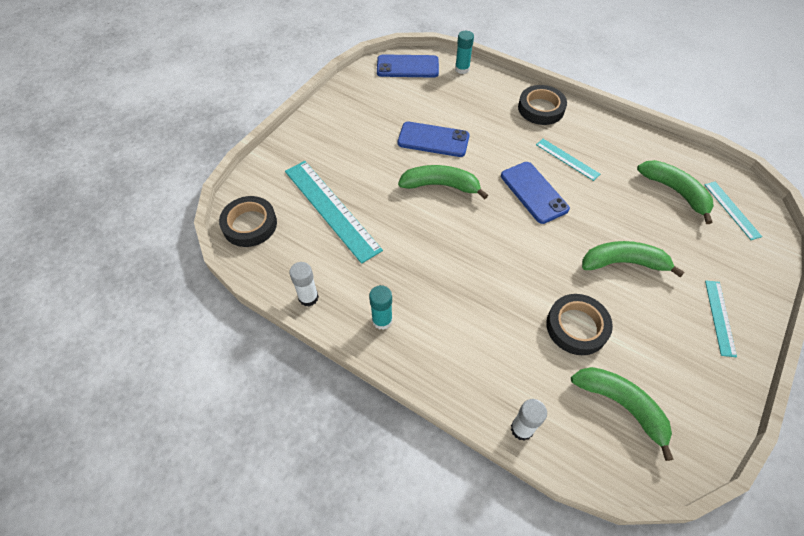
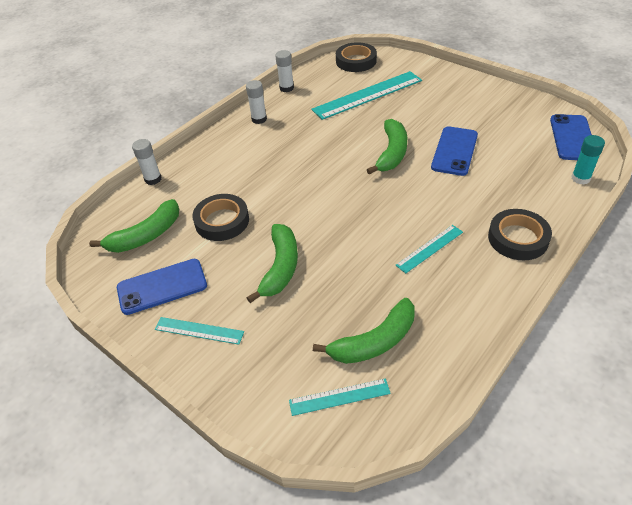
camera: 100 degrees right, 10 degrees down
turquoise glue stick [369,285,393,330] -> white glue stick [246,80,267,124]
blue phone [501,162,570,224] -> blue phone moved to [117,259,207,315]

